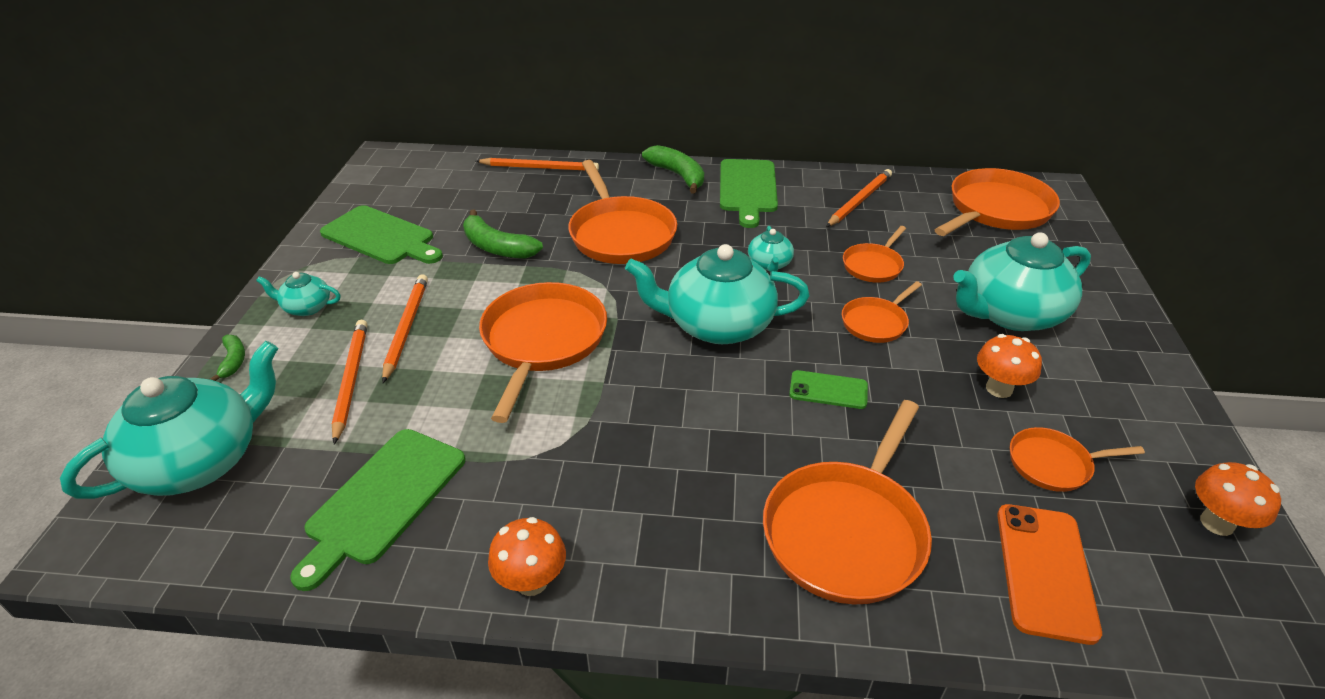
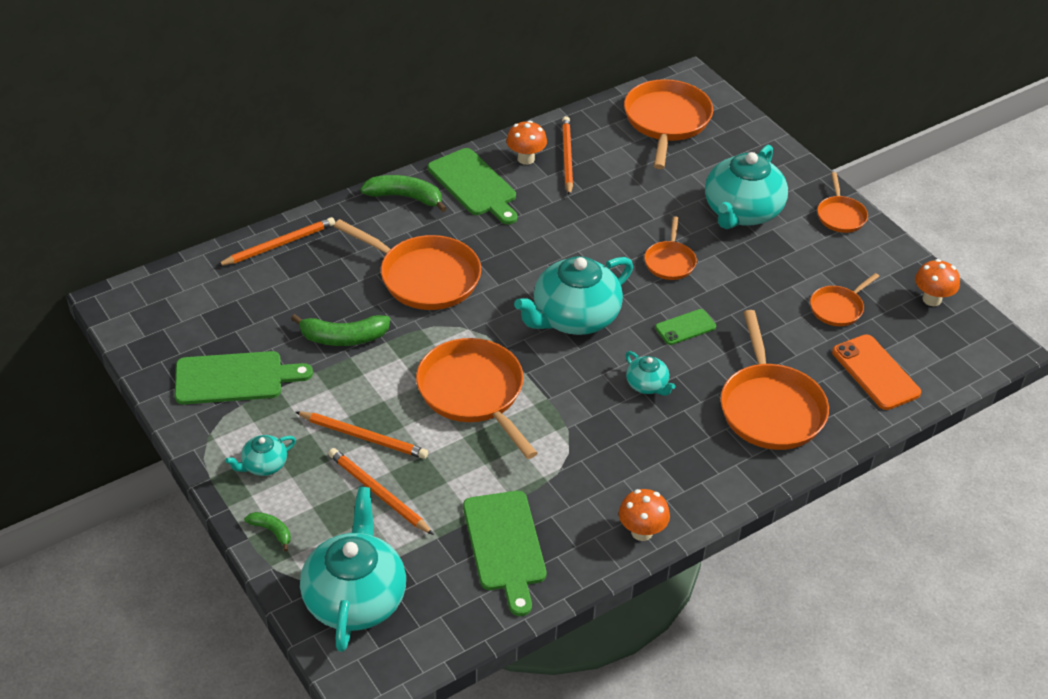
camera: 40 degrees left, 5 degrees up
orange pencil [382,274,428,383] -> orange pencil turned 150 degrees clockwise [296,412,428,459]
turquoise teapot [748,226,794,272] -> turquoise teapot moved to [625,351,675,396]
orange pan [843,226,906,283] -> orange pan moved to [817,172,868,233]
orange mushroom [977,334,1042,398] -> orange mushroom moved to [506,120,547,165]

